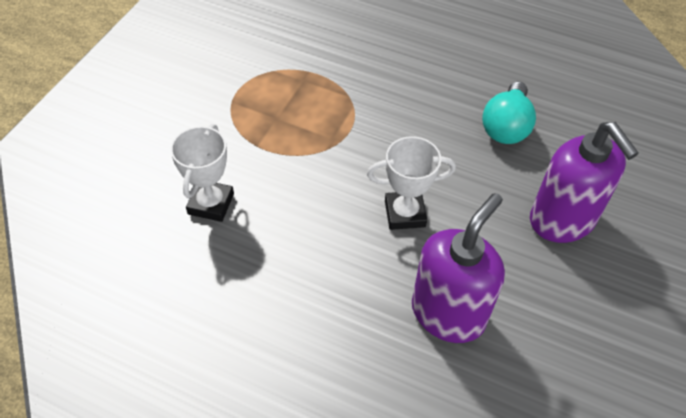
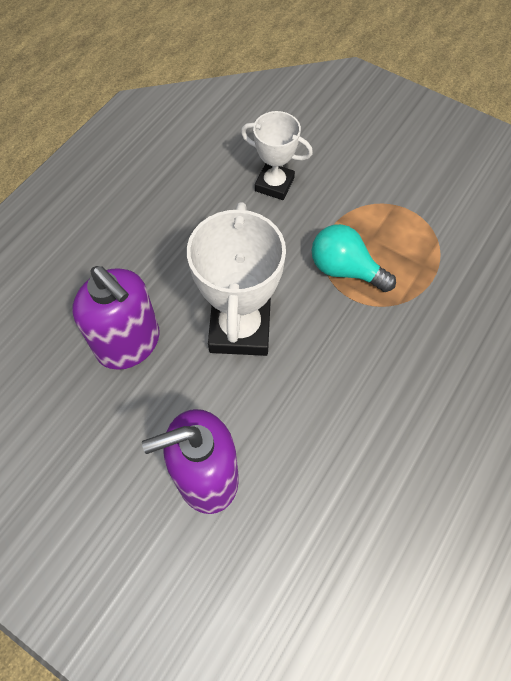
camera: 100 degrees right, 10 degrees up
white trophy [367,136,456,230] -> white trophy [187,202,286,356], size x1.64
turquoise light bulb [482,82,536,144] -> turquoise light bulb moved to [312,224,396,292]

